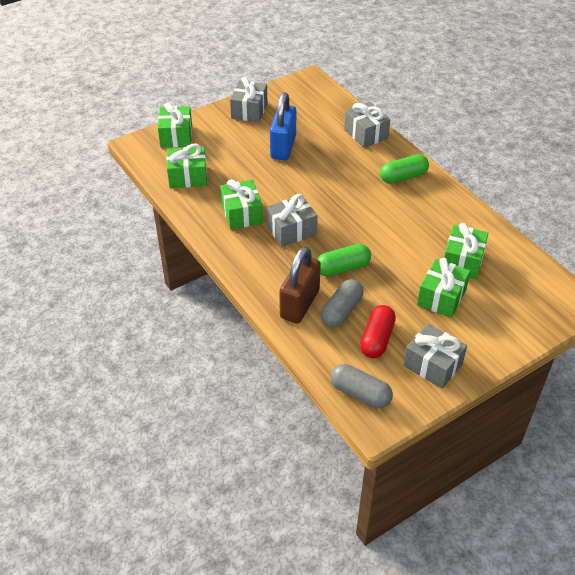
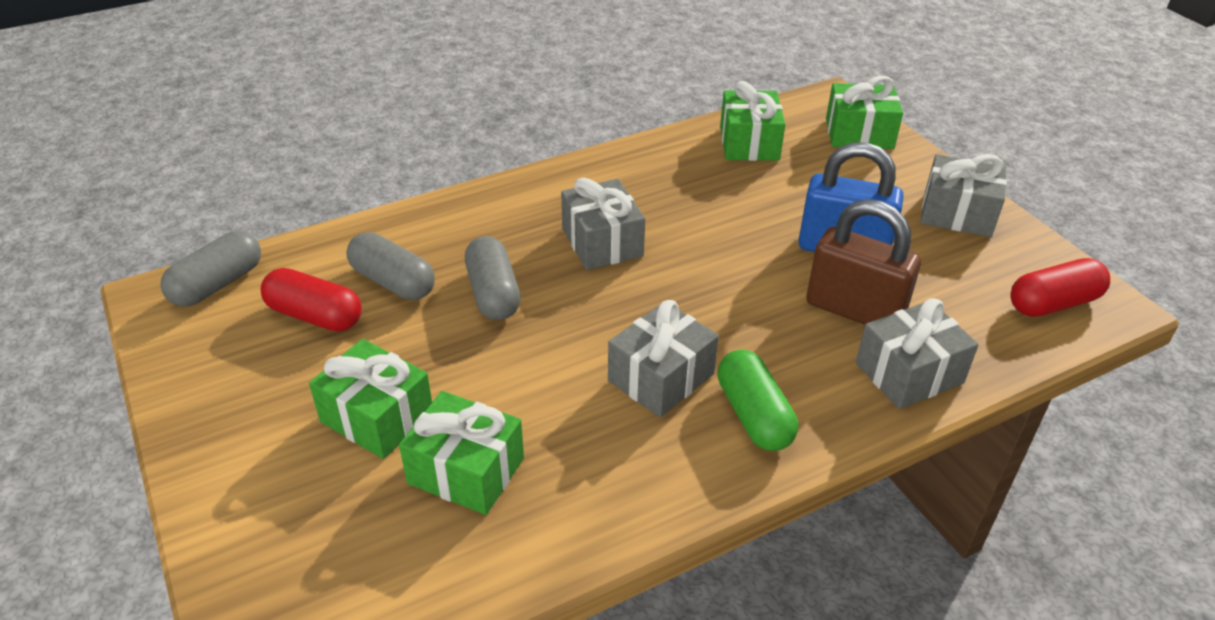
camera: 95 degrees right, 5 degrees down
green gift [220,179,263,230] -> none
brown padlock [279,246,321,324] -> brown padlock moved to [806,199,921,325]
green capsule [317,244,371,277] -> grey capsule [465,236,521,320]
grey gift [403,323,467,389] -> grey gift moved to [608,300,719,417]
none -> red capsule [1010,258,1110,317]

